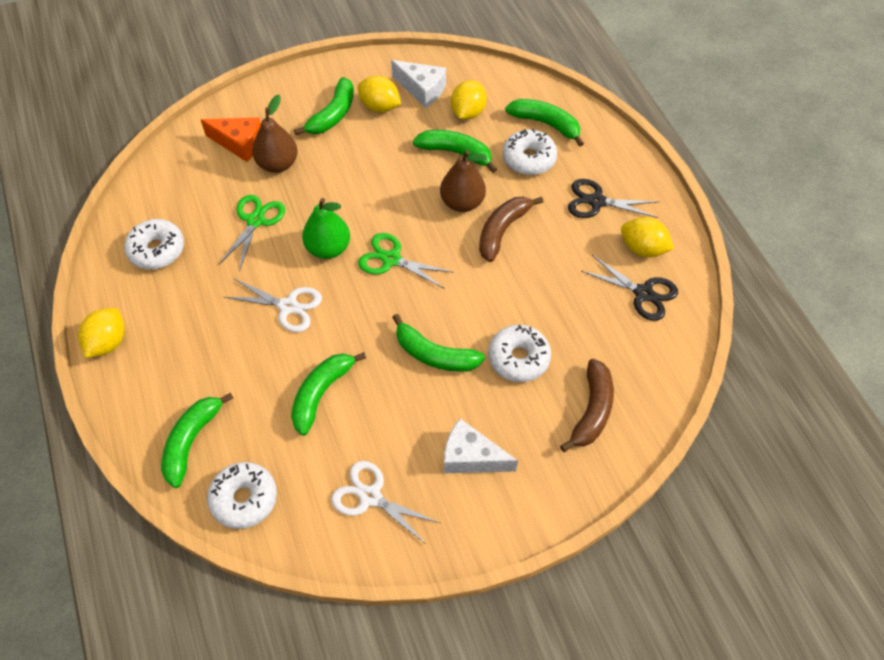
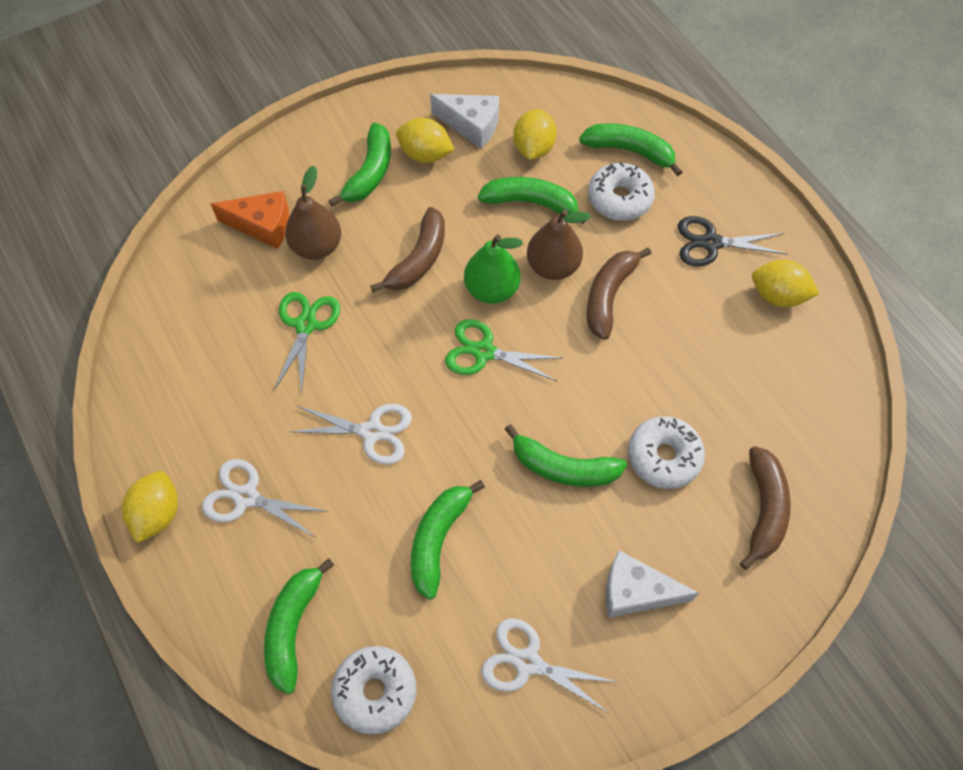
camera: 10 degrees left, 5 degrees up
white donut [124,219,184,270] -> none
green pear [302,198,350,259] -> green pear moved to [464,234,523,304]
black scissors [581,255,678,321] -> none
none -> white scissors [202,459,329,538]
none -> brown banana [370,207,445,292]

